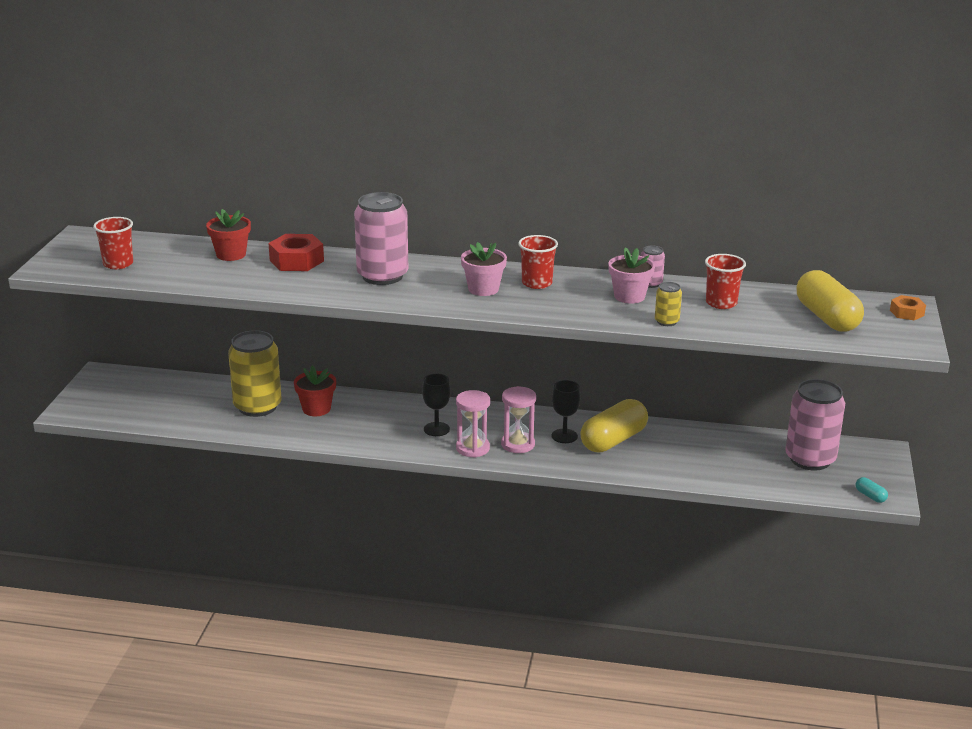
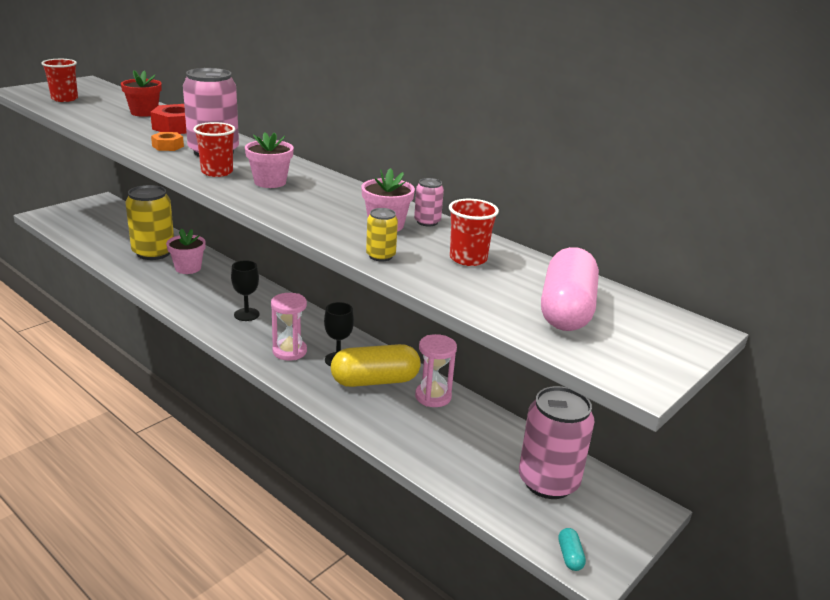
camera: 30 degrees right, 0 degrees up
red flower pot [294,366,336,416] -> pink flower pot [166,228,206,274]
pink hourglass [456,390,490,458] -> pink hourglass moved to [415,334,457,407]
red cup [518,235,558,289] -> red cup moved to [193,122,235,177]
yellow capsule [797,270,864,331] -> pink capsule [541,247,599,331]
orange nut [890,295,926,321] -> orange nut moved to [151,132,184,151]

